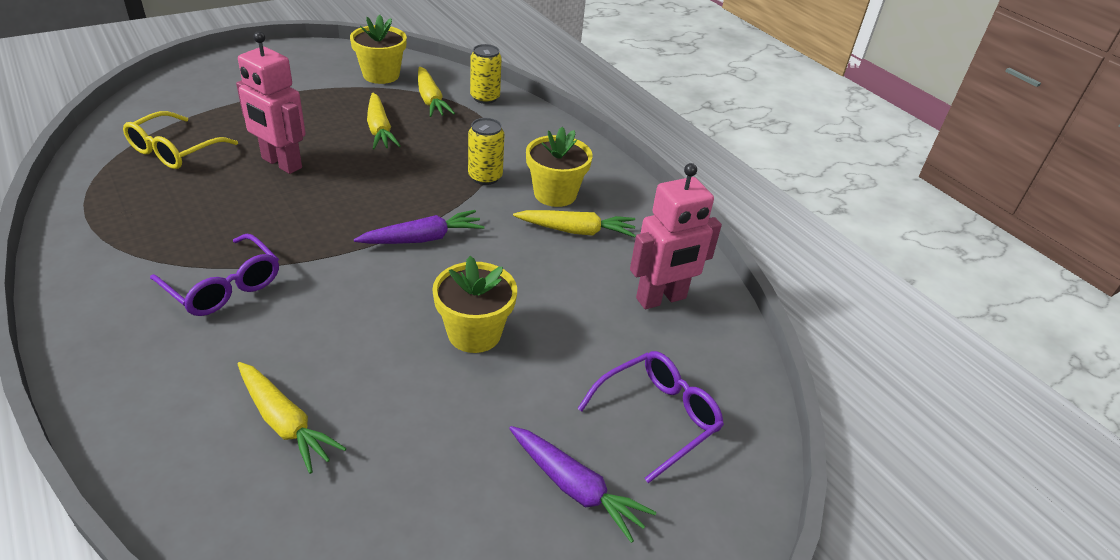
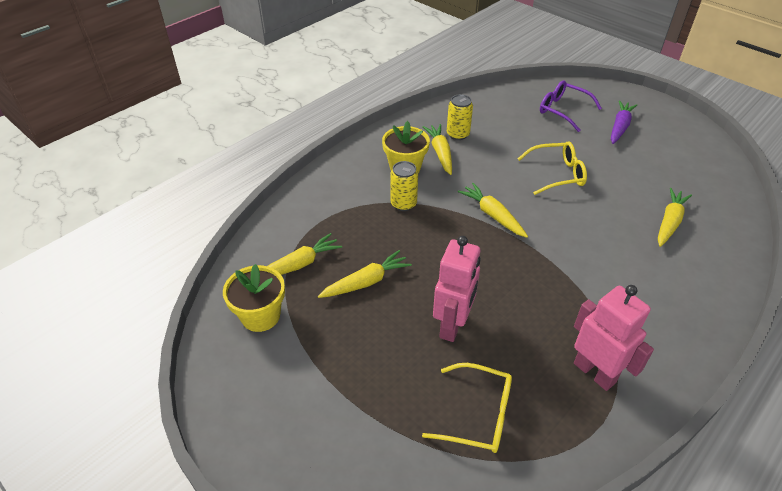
camera: 100 degrees left, 5 degrees up
purple glasses [150,234,279,316] -> none
purple carrot [354,210,484,244] -> yellow carrot [458,183,528,238]
yellow flower pot [432,256,517,353] -> yellow glasses [517,141,587,195]
yellow can [470,44,502,104] -> yellow can moved to [447,94,473,140]
pink robot [630,163,722,309] -> pink robot moved to [574,285,654,391]

